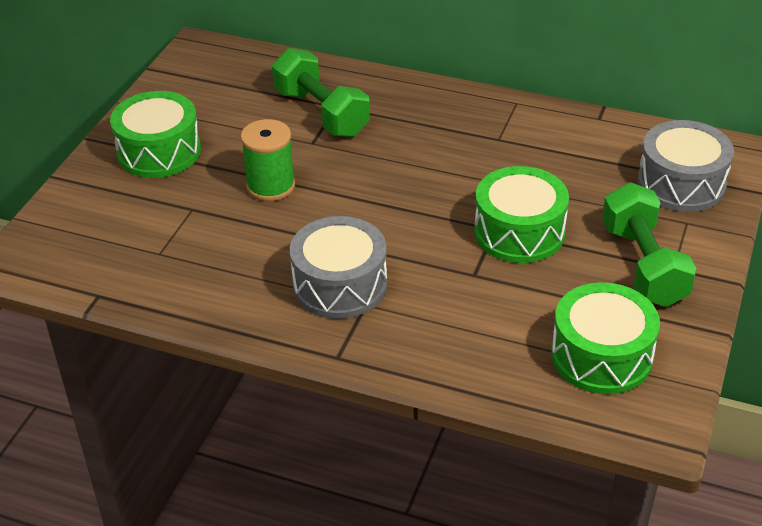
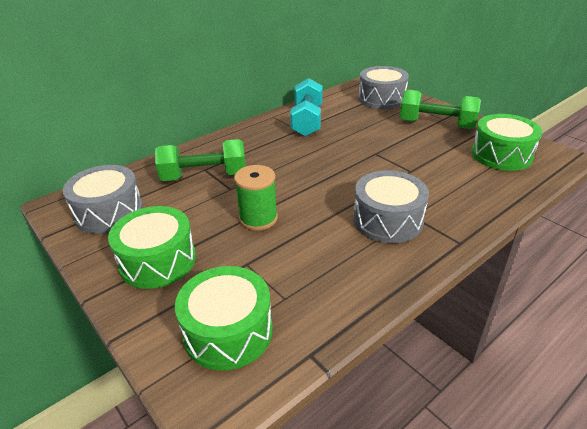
camera: 60 degrees left, 5 degrees down
green drum [474,166,569,263] -> green drum moved to [175,266,273,371]
none -> grey drum [63,165,143,234]
none -> turquoise dumbbell [290,78,322,136]

